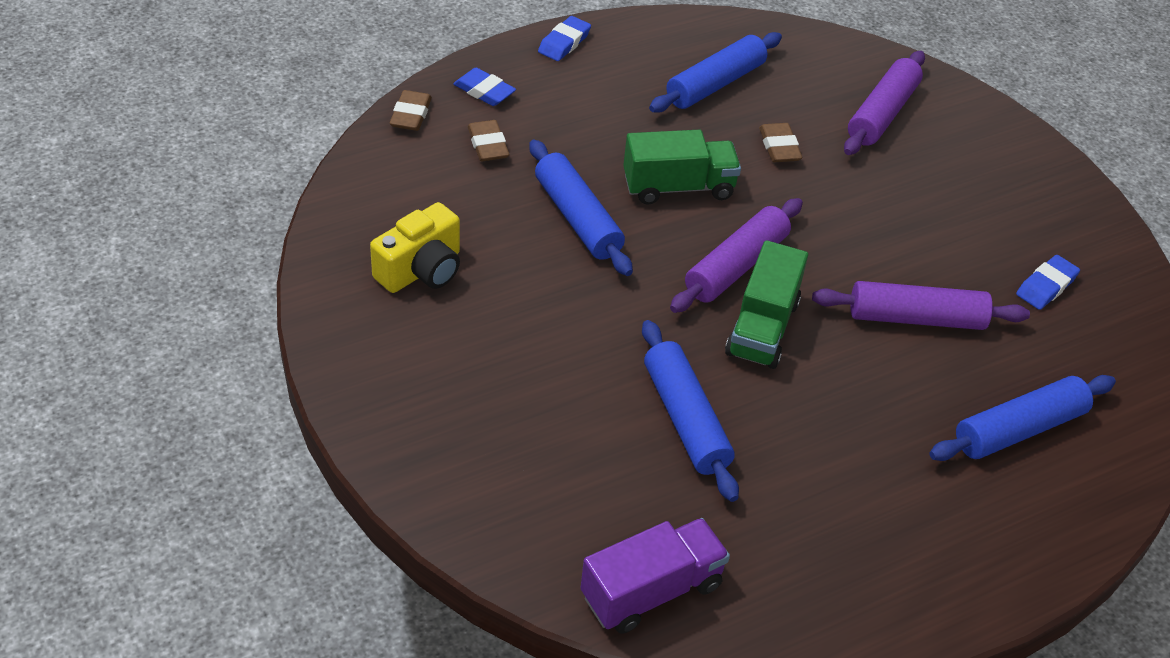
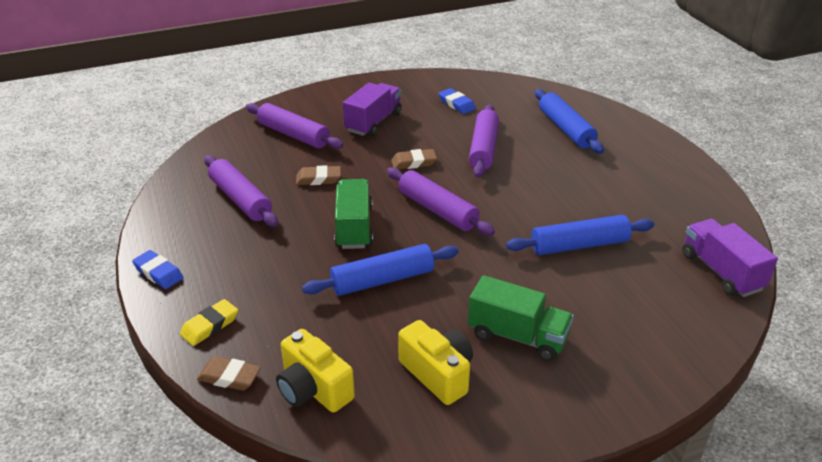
camera: 80 degrees left, 10 degrees down
blue eraser [453,67,516,106] -> yellow eraser [180,299,238,346]
brown eraser [468,120,510,161] -> brown eraser moved to [391,149,437,169]
blue rolling pin [649,32,782,113] -> purple rolling pin [204,155,278,227]
green truck [725,240,808,369] -> green truck moved to [468,275,574,361]
none -> yellow camera [276,329,355,413]
none -> purple truck [343,83,402,137]

